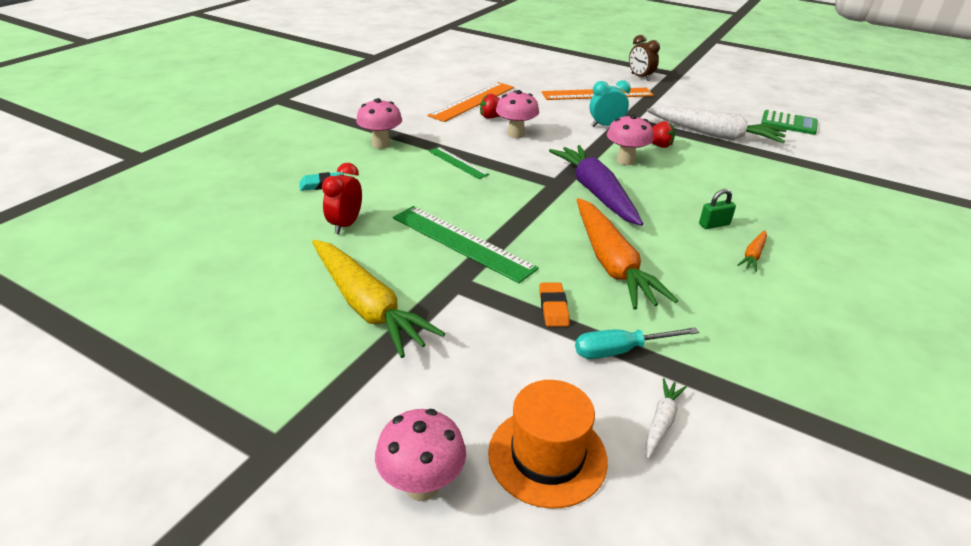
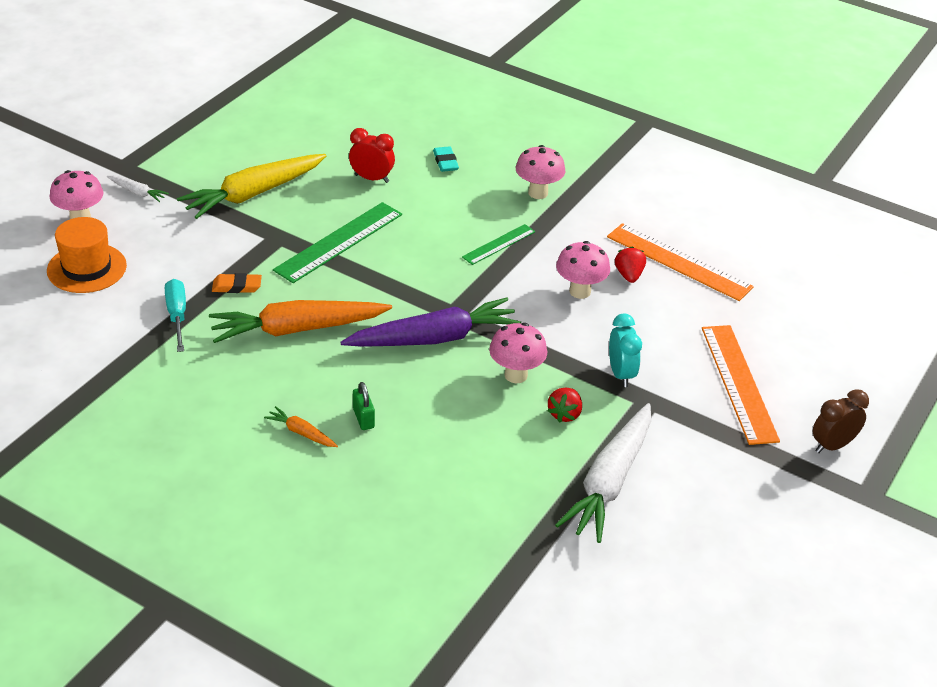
camera: 90 degrees right, 5 degrees up
white carrot [645,378,687,459] -> white carrot moved to [107,175,169,202]
green calculator [761,110,818,135] -> none

